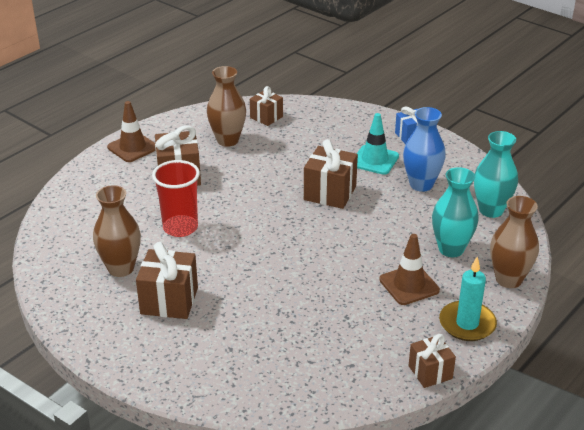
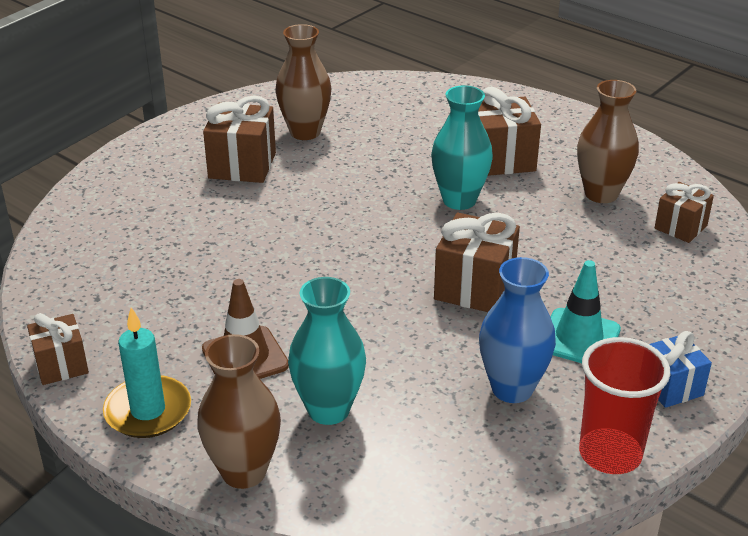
camera: 90 degrees right, 0 degrees up
brown traffic cone [107,101,156,162] -> none
red cup [152,160,200,237] -> red cup moved to [579,337,670,474]
turquoise vase [474,131,518,218] -> turquoise vase moved to [431,85,493,210]

